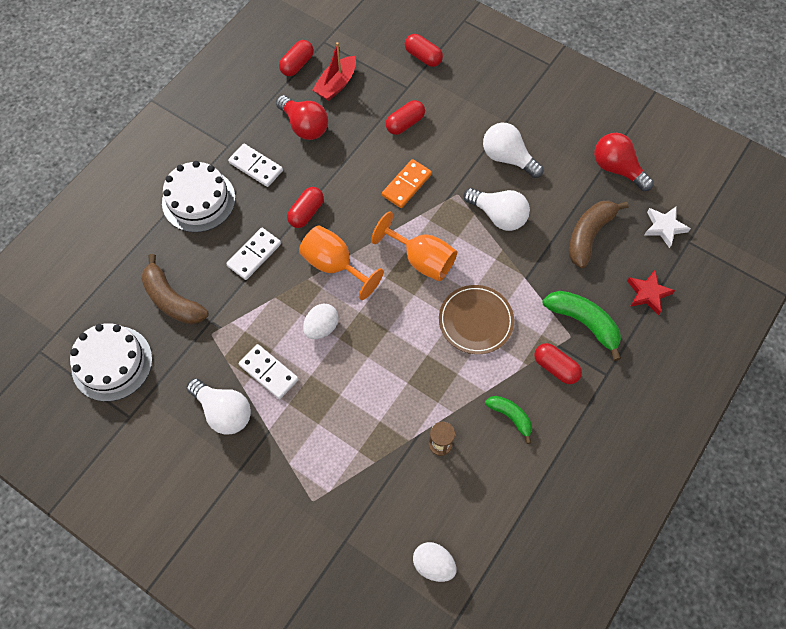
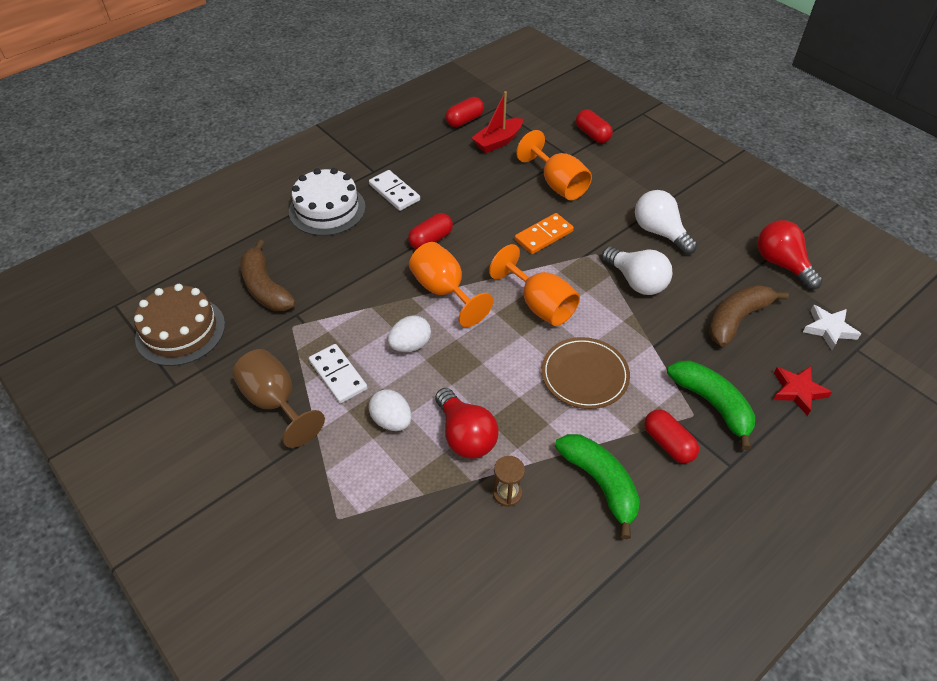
camera: 15 degrees right, 15 degrees down
white cake [70,323,152,402] -> brown cake [134,284,225,366]
white light bulb [187,378,251,435] -> brown goblet [232,349,325,448]
white domino [226,228,281,280] -> none
red light bulb [276,95,328,140] -> red light bulb moved to [435,388,499,459]
red capsule [386,100,425,135] -> orange goblet [516,130,592,200]
white egg [413,542,457,582] -> white egg moved to [369,389,412,431]
green banana [485,396,532,444] -> green banana [555,434,640,539], size x1.63

